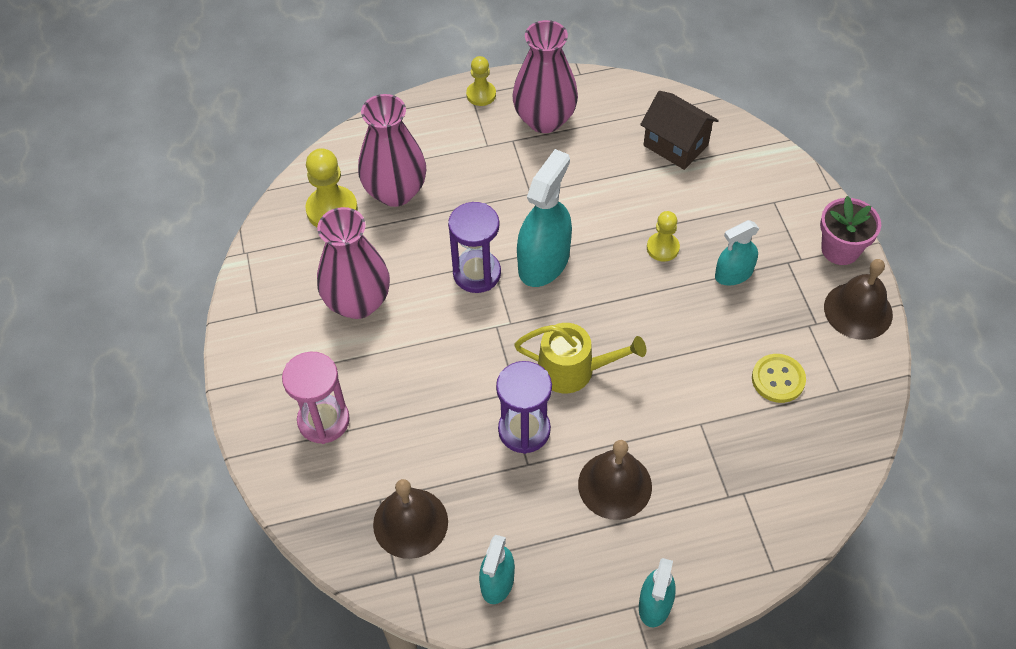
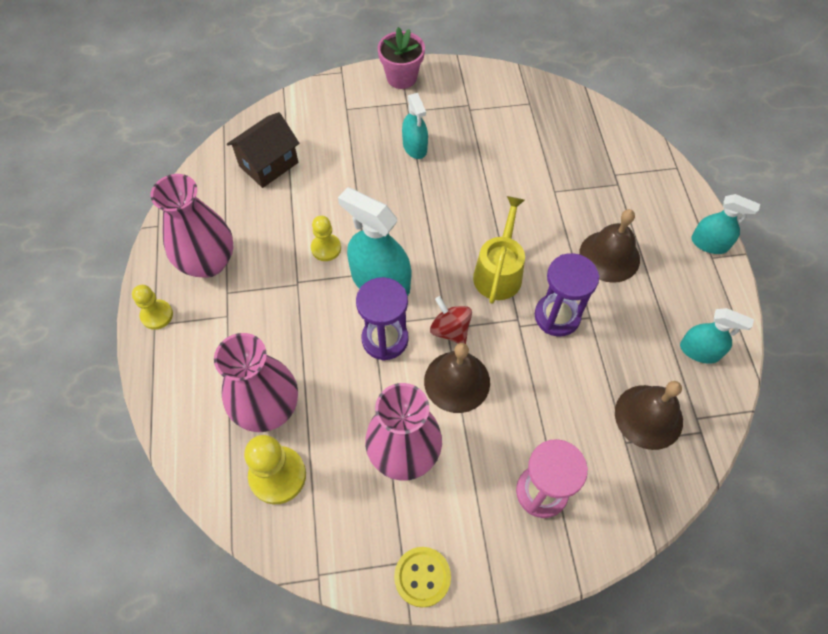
camera: 85 degrees left, 5 degrees up
yellow pawn [647,211,680,262] -> yellow pawn moved to [311,216,341,261]
yellow button [752,354,806,403] -> yellow button moved to [394,547,451,608]
brown bell [824,259,893,340] -> brown bell moved to [424,343,490,413]
none -> red spinning top [430,296,472,344]

